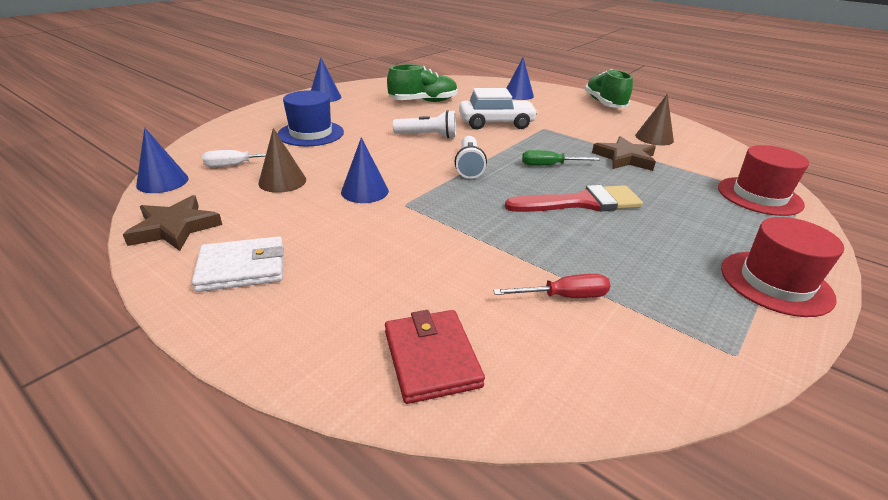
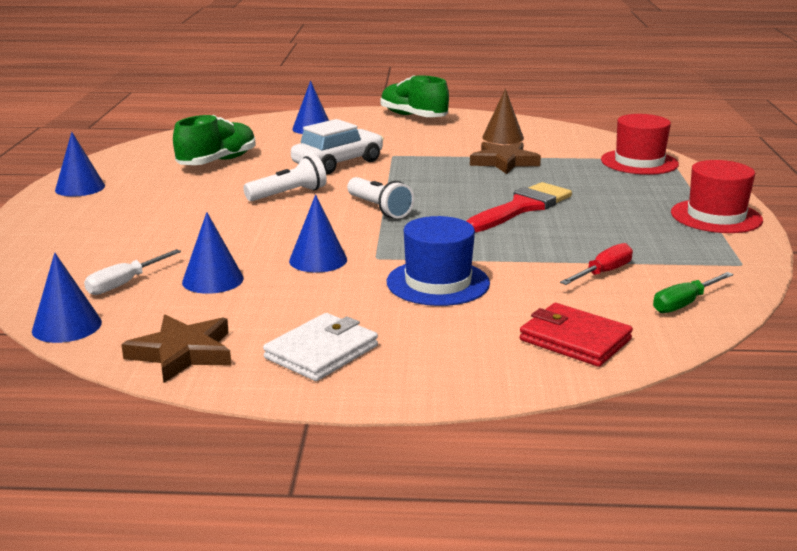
camera: 35 degrees left, 10 degrees down
brown cone [258,128,306,193] -> blue cone [182,212,244,294]
blue hat [278,90,344,146] -> blue hat moved to [387,216,490,306]
green screwdriver [522,150,600,166] -> green screwdriver moved to [653,272,733,313]

